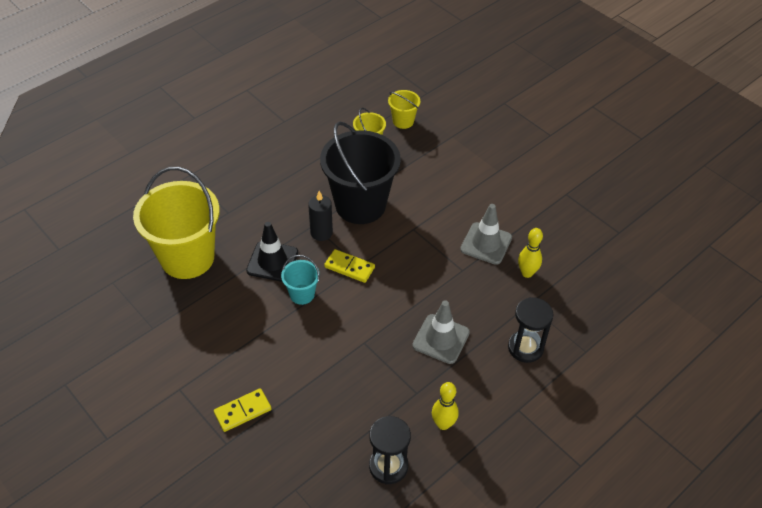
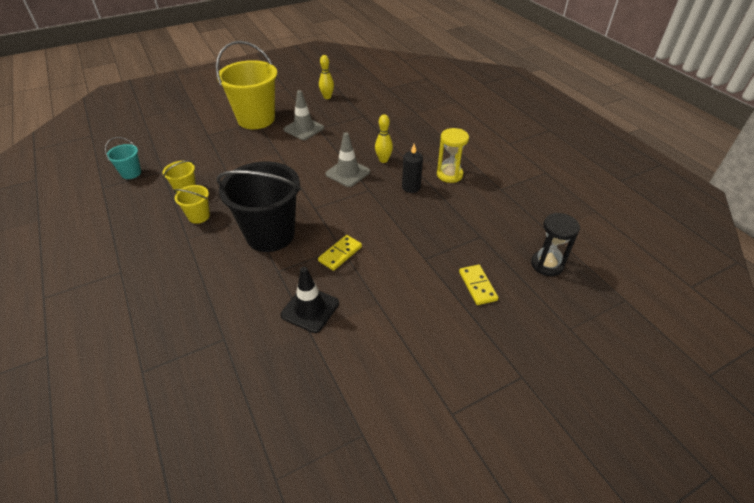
camera: 75 degrees left, 5 degrees down
yellow bucket [133,167,220,279] -> yellow bucket moved to [216,41,277,129]
yellow domino [214,388,271,432] -> yellow domino moved to [459,265,498,305]
turquoise bucket [281,255,320,305] -> turquoise bucket moved to [105,137,141,179]
black candle [308,191,333,241] -> black candle moved to [402,144,423,193]
grey traffic cone [412,301,470,364] -> grey traffic cone moved to [284,90,324,140]
yellow bowling pin [432,382,459,430] -> yellow bowling pin moved to [319,55,334,99]
black hourglass [508,297,554,363] -> yellow hourglass [437,128,469,183]

